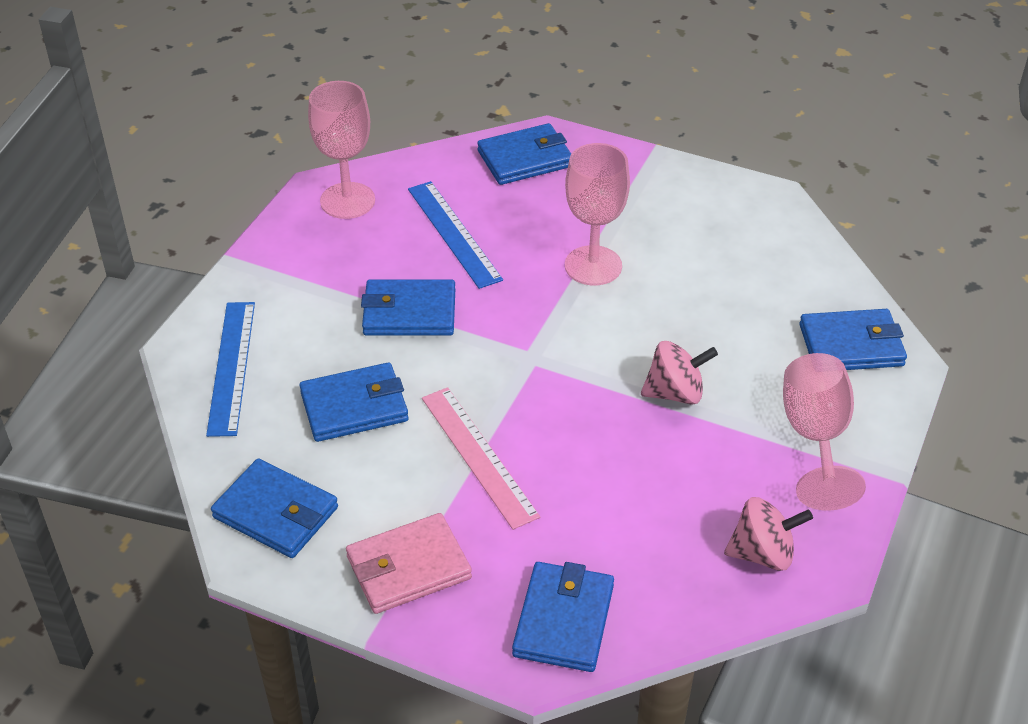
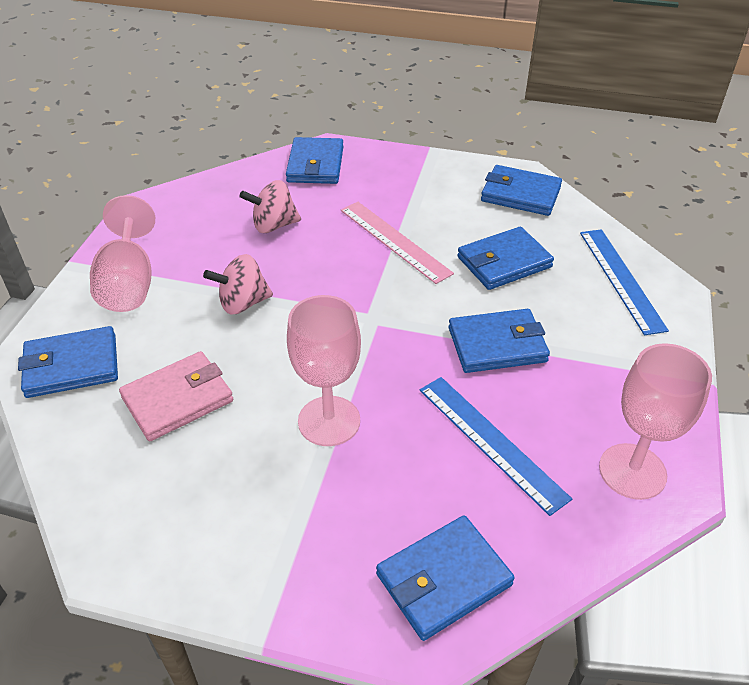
camera: 170 degrees right, 0 degrees up
pink wallet [346,513,472,614] -> pink wallet moved to [119,351,233,441]
pink spinning top [724,497,813,571] -> pink spinning top moved to [240,180,301,233]

